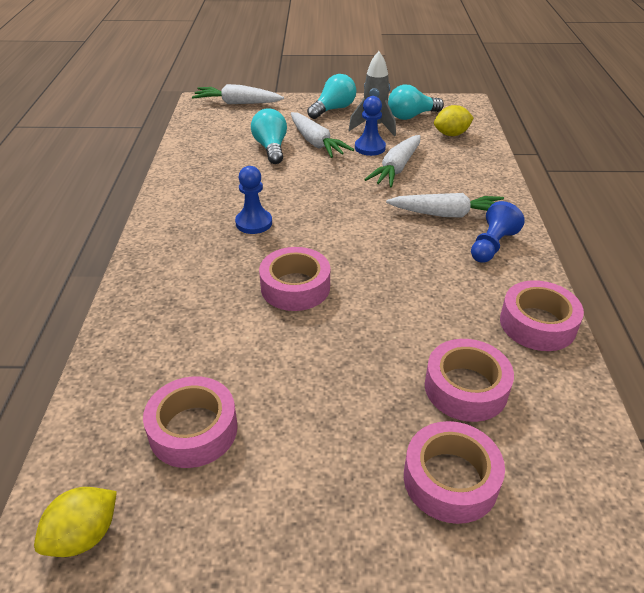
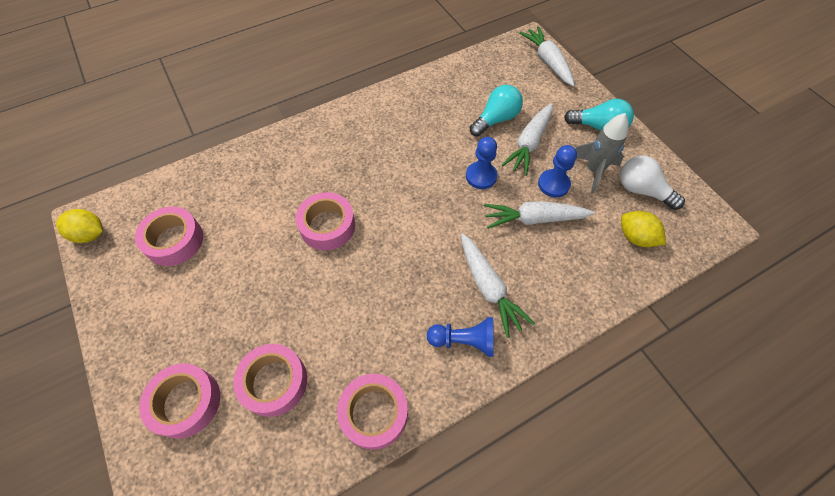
camera: 60 degrees right, 20 degrees up
blue pawn [235,166,272,234] -> blue pawn moved to [466,137,497,189]
turquoise light bulb [388,85,444,120] -> white light bulb [620,155,685,210]

